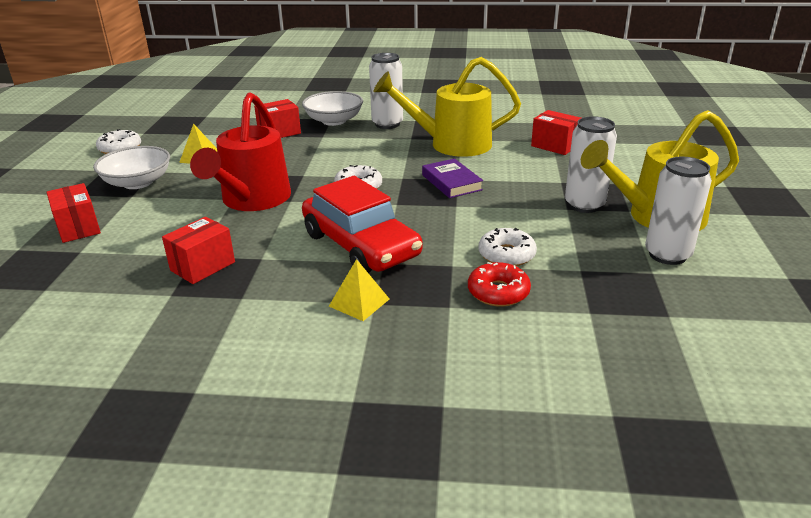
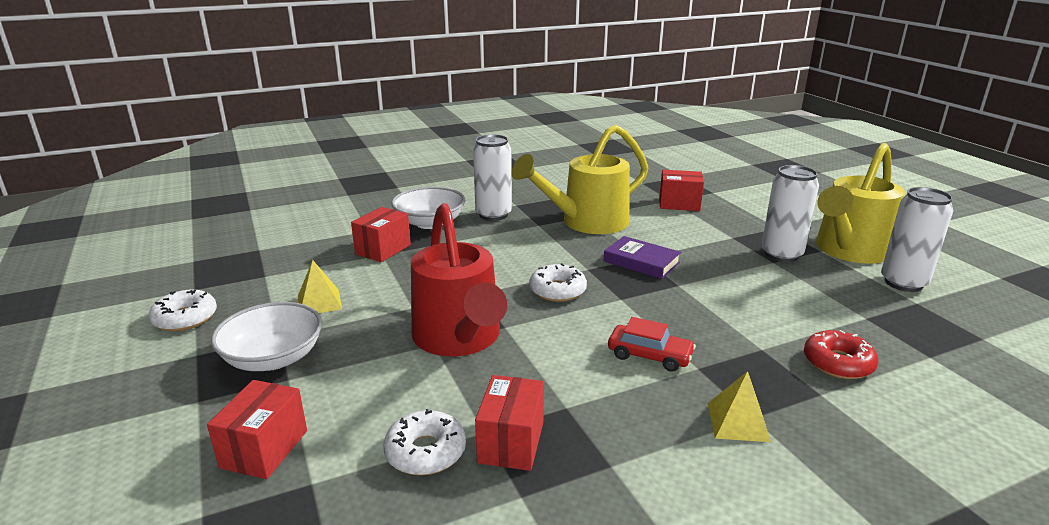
camera: 30 degrees left, 5 degrees down
red box [46,183,101,243] -> red box turned 75 degrees clockwise [207,380,307,479]
red car [302,176,422,273] -> red car [608,317,696,372], size x0.49
white donut [478,228,537,266] -> white donut moved to [383,409,466,475]

